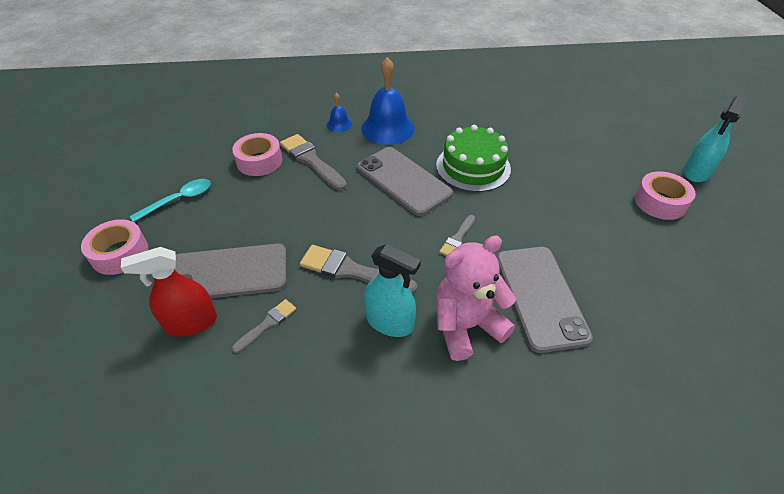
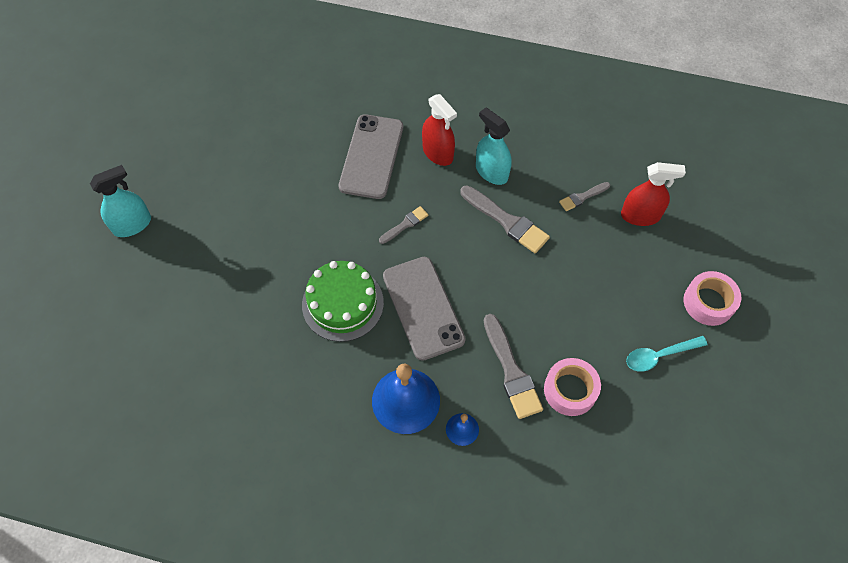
camera: 160 degrees left, 15 degrees up
grey phone [174,244,287,298] -> none
pink teddy bear [436,235,516,361] -> red spray bottle [422,94,457,166]
pink tape [635,171,696,220] -> none

